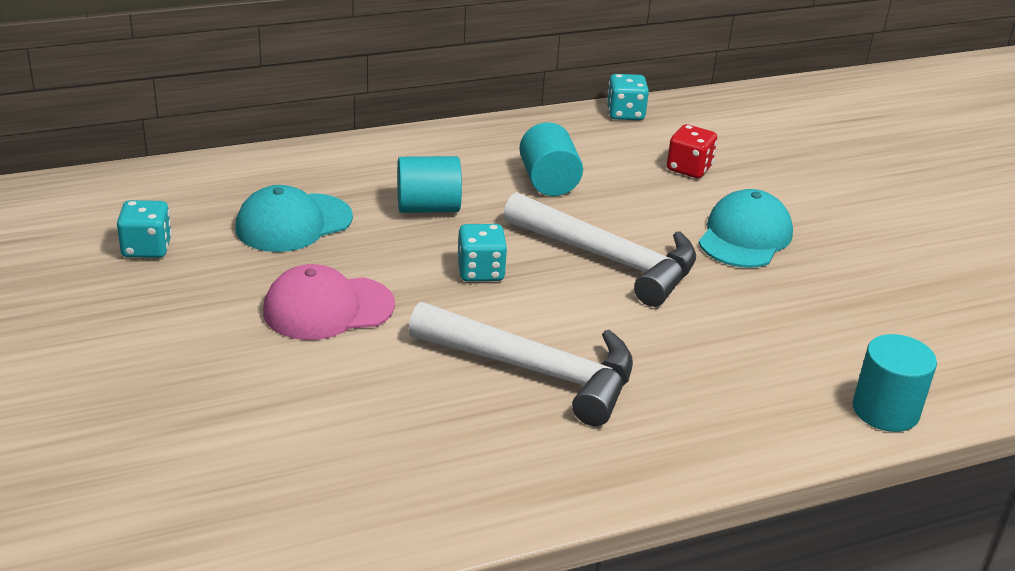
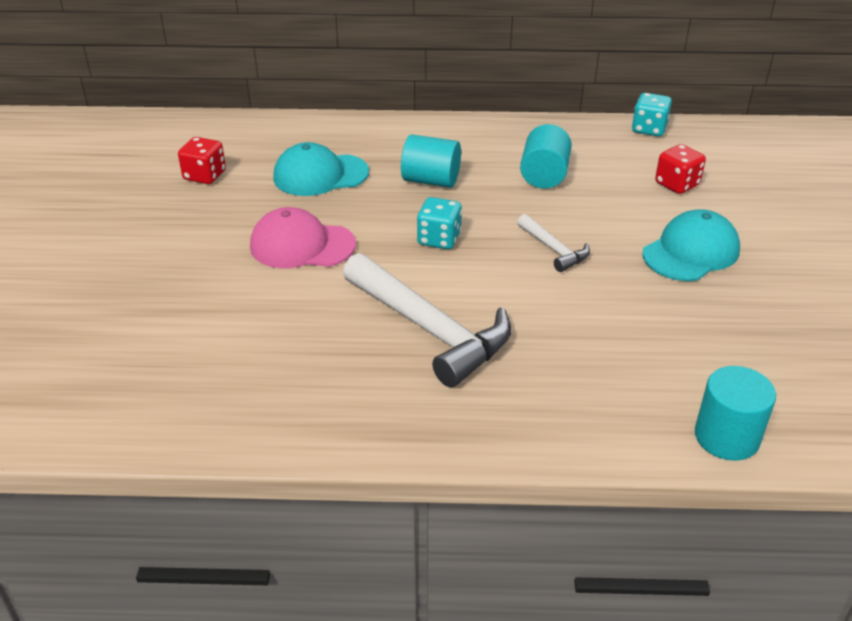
camera: 25 degrees right, 5 degrees up
turquoise dice [117,200,172,258] -> red dice [178,137,226,184]
white hammer [503,192,696,307] -> white hammer [517,214,590,272], size x0.49

